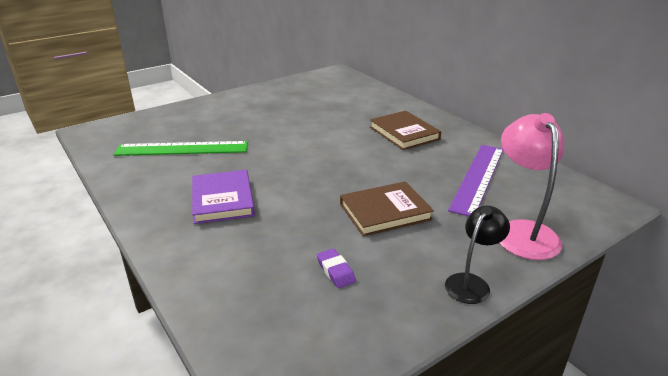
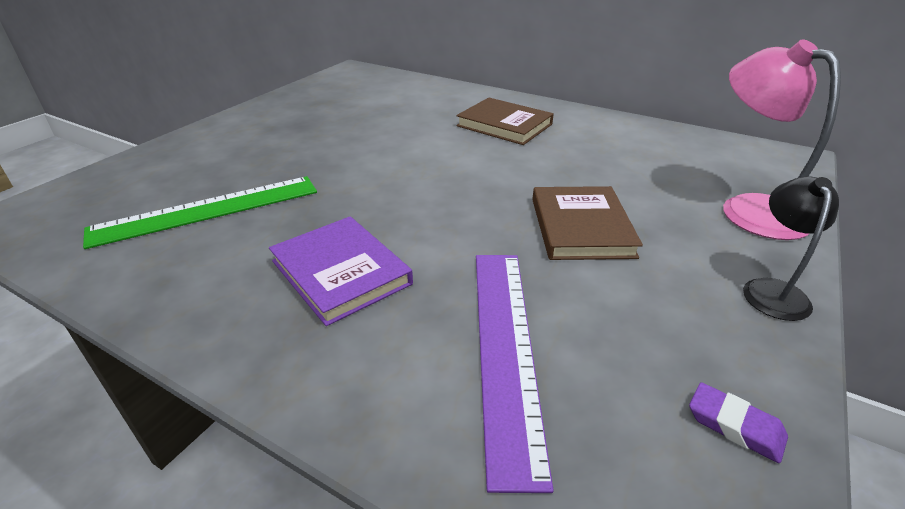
camera: 25 degrees left, 5 degrees up
purple eraser [317,248,356,288] -> purple eraser moved to [689,382,788,463]
brown book [340,181,434,237] -> brown book turned 45 degrees counterclockwise [532,186,643,260]
purple ruler [448,145,503,216] -> purple ruler moved to [476,255,554,493]

